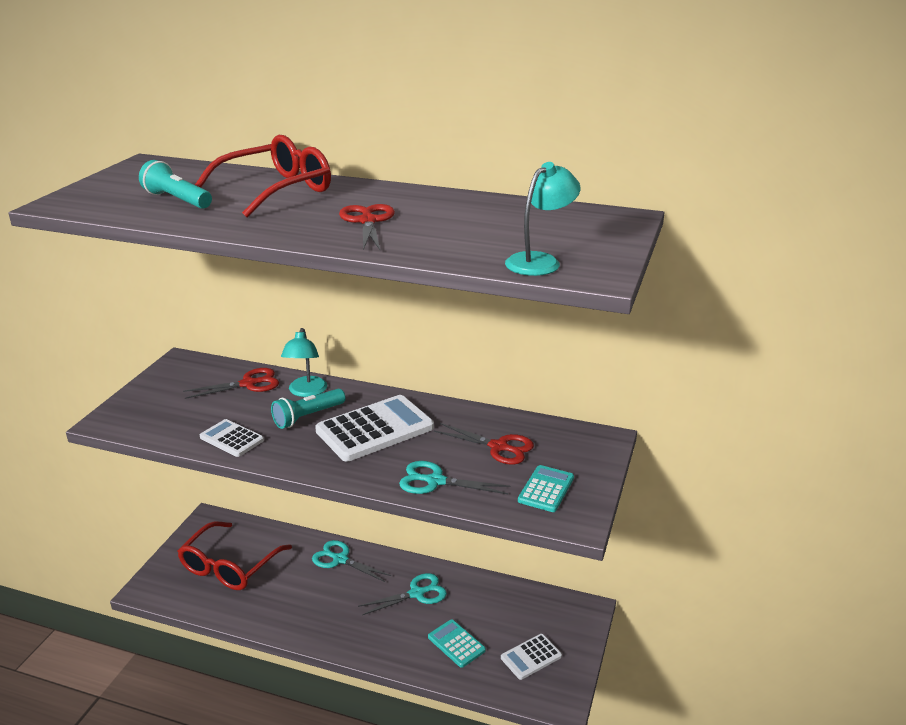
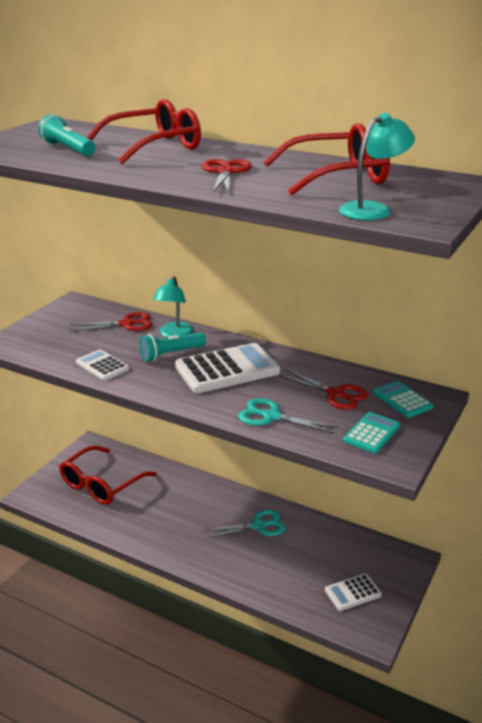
camera: 10 degrees right, 0 degrees up
turquoise scissors [312,540,391,582] -> none
turquoise calculator [428,619,486,668] -> turquoise calculator moved to [373,381,433,418]
none -> red glasses [264,123,390,195]

